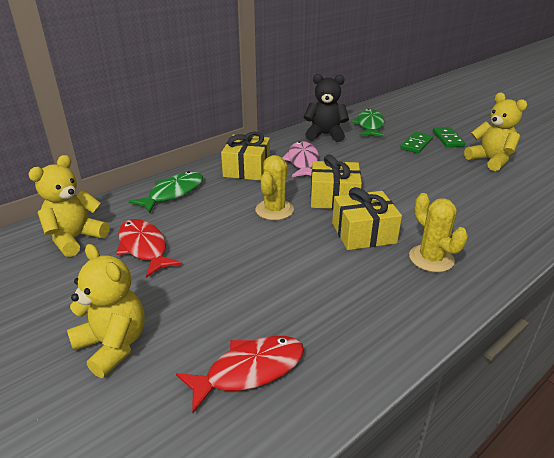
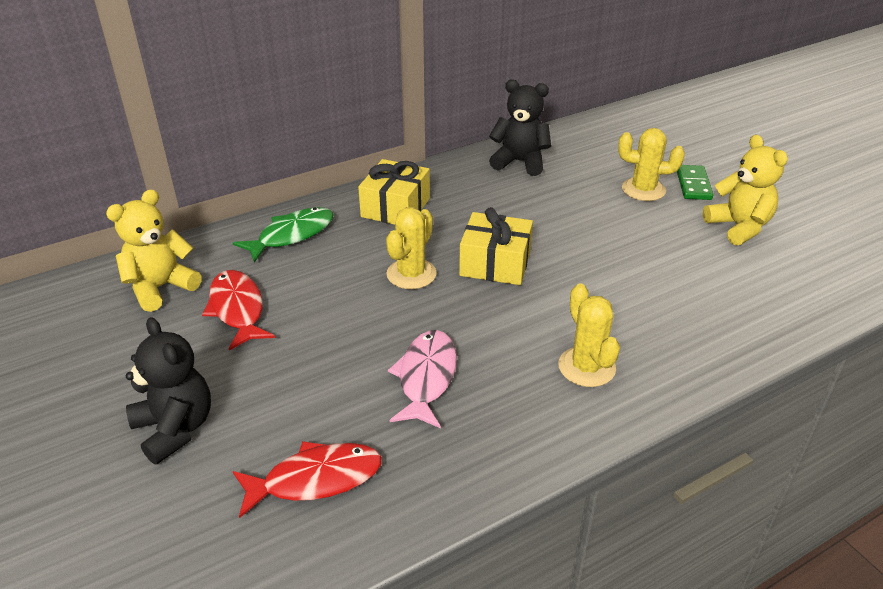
camera: 10 degrees right, 5 degrees up
yellow teddy bear [67,244,145,378] -> black teddy bear [126,317,211,464]
pink fish [282,141,319,177] -> pink fish moved to [388,330,457,428]
yellow gift [332,187,402,250] -> none
green fish [352,109,385,137] -> none
green domino [400,132,433,153] -> yellow cactus [618,128,685,201]

